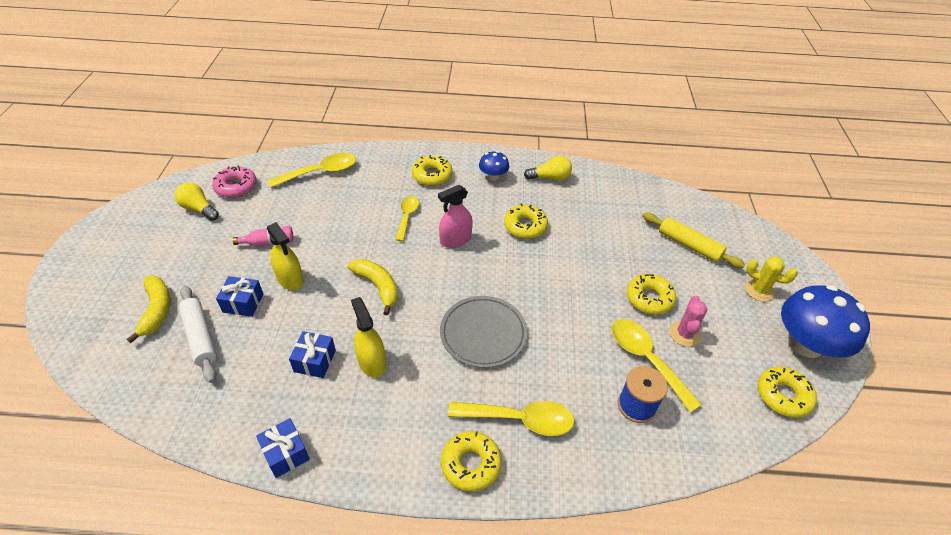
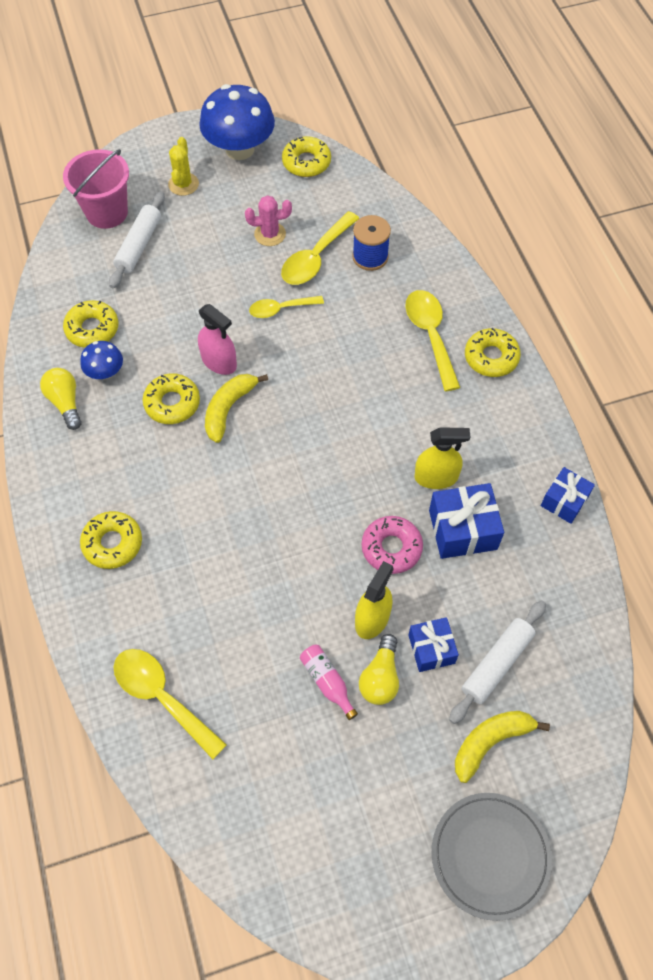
camera: 110 degrees left, 15 degrees up
yellow light bulb [175,183,219,221] -> yellow light bulb moved to [359,634,399,705]
pink donut [212,165,257,198] -> pink donut moved to [362,516,423,574]
blue gift [289,331,336,378] -> blue gift [429,483,504,559], size x1.54
yellow banana [348,259,398,315] -> yellow banana moved to [205,374,268,443]
yellow spray bottle [351,297,386,377] -> yellow spray bottle turned 135 degrees counterclockwise [415,427,471,489]
yellow spoon [395,196,419,241] -> yellow spoon moved to [249,296,324,318]
pink spray bottle [438,185,473,248] -> pink spray bottle moved to [198,304,237,375]
grey plate [440,296,527,368] -> grey plate moved to [432,793,552,921]
blue mushroom [479,151,509,181] -> blue mushroom moved to [80,341,123,380]
yellow donut [627,274,677,315] -> yellow donut moved to [63,300,118,348]
yellow rolling pin [643,212,745,268] -> white rolling pin [109,191,165,288]
none -> pink bucket [63,149,129,229]

